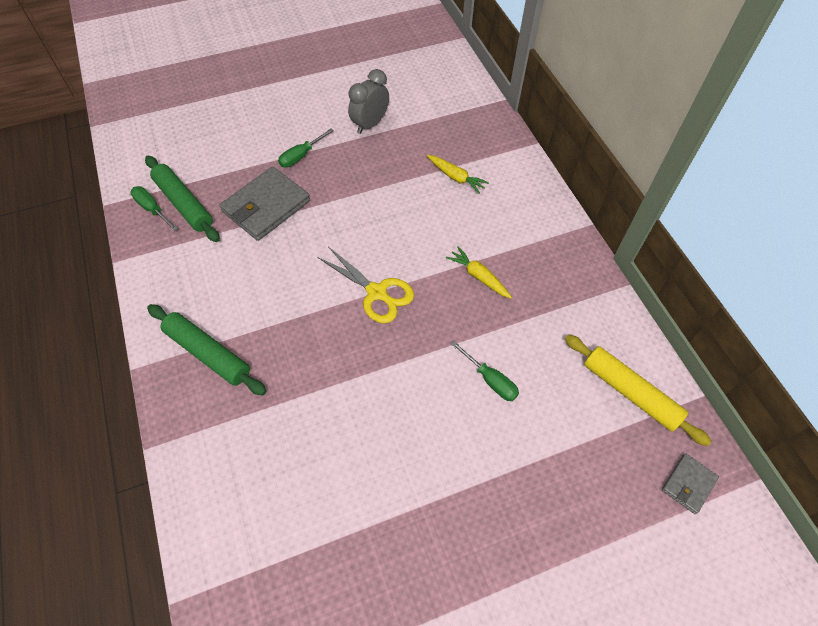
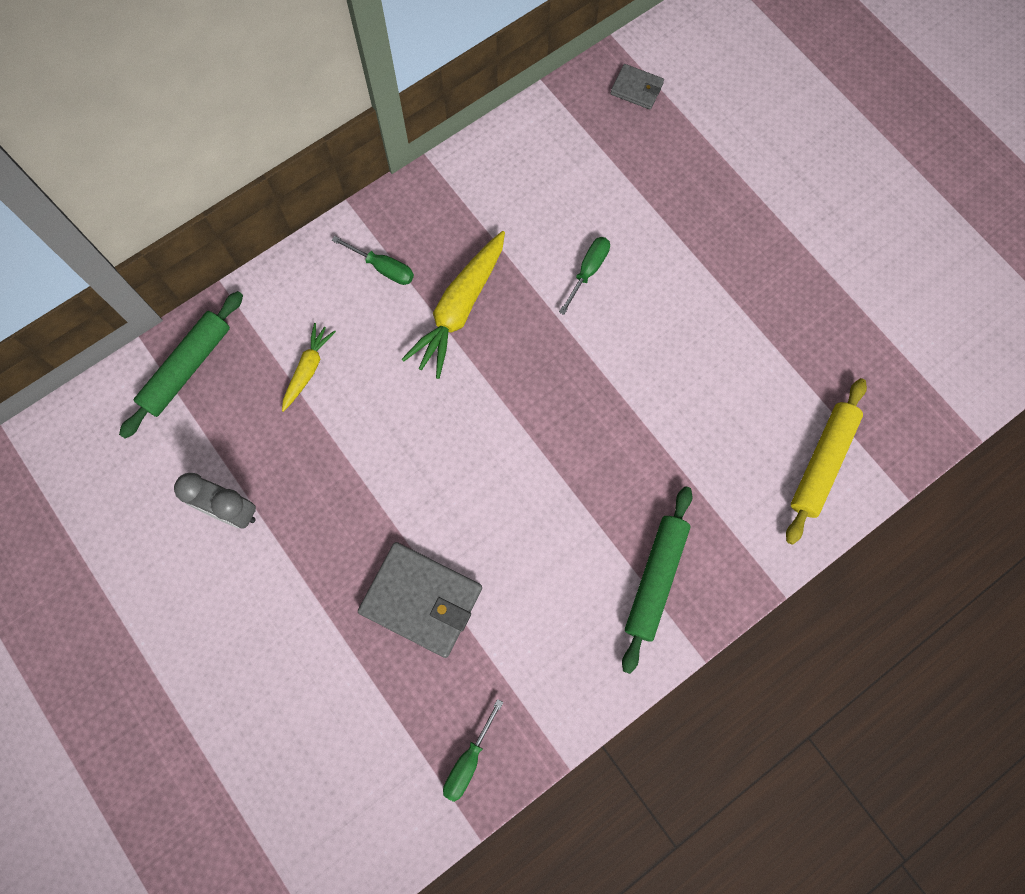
camera: 105 degrees left, 15 degrees up
green rolling pin [145,156,220,242] -> green rolling pin moved to [119,291,243,439]
green screwdriver [278,129,334,168] -> green screwdriver moved to [332,236,414,285]
yellow scissors [317,247,414,323] -> none
yellow carrot [446,246,512,298] -> yellow carrot [401,231,505,379], size x1.78
yellow rolling pin [565,335,712,446] -> yellow rolling pin moved to [786,378,867,545]

